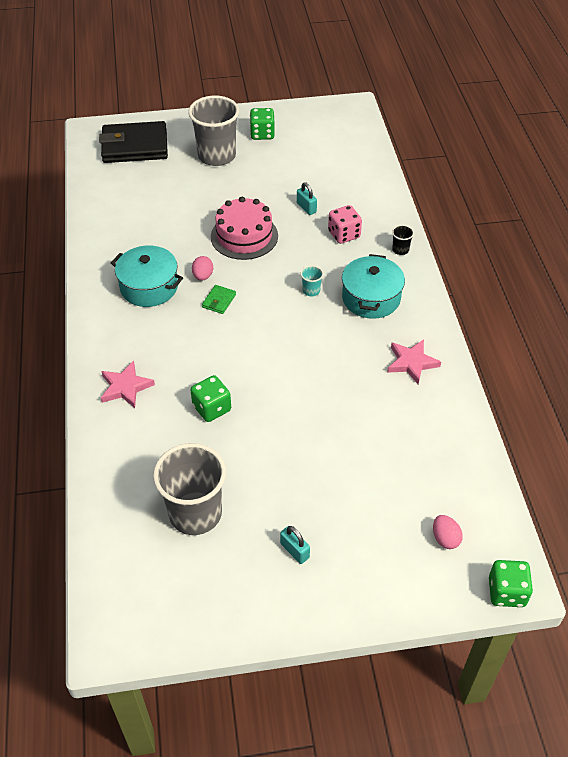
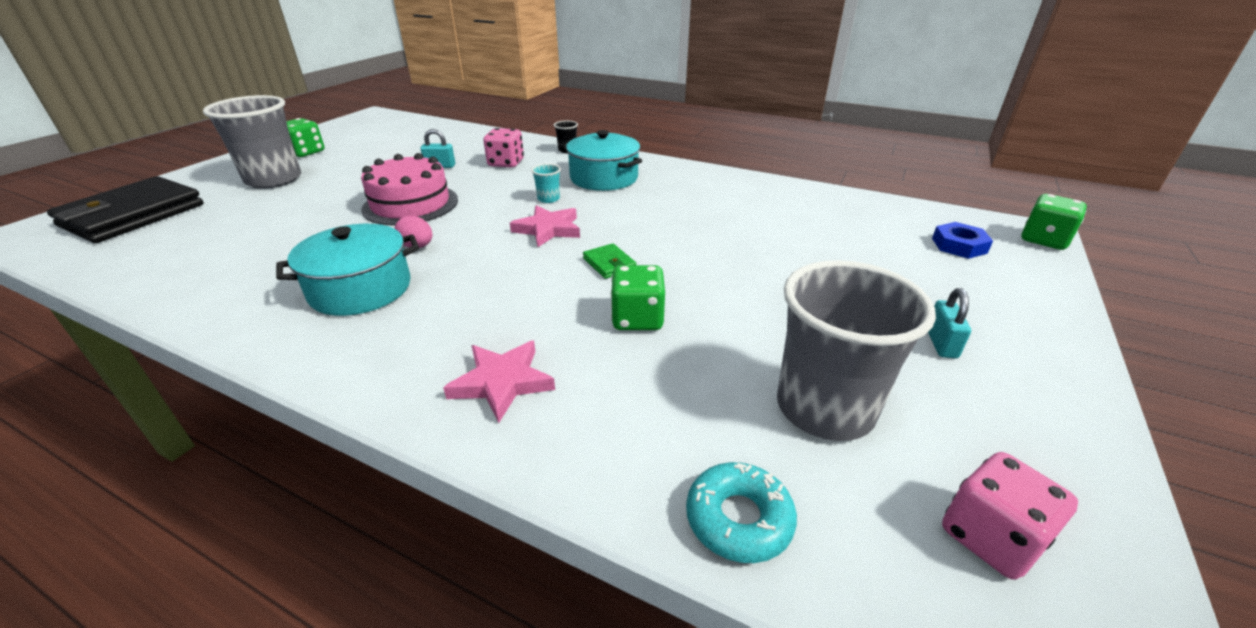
camera: 55 degrees left, 15 degrees down
green wallet [202,285,236,314] -> green wallet moved to [583,243,637,279]
turquoise padlock [280,526,310,564] -> turquoise padlock turned 75 degrees counterclockwise [928,288,971,359]
pink star [387,339,441,384] -> pink star moved to [510,205,580,247]
pink egg [433,515,463,549] -> blue nut [932,222,993,259]
none -> turquoise donut [686,462,797,563]
none -> pink dice [942,452,1078,580]

